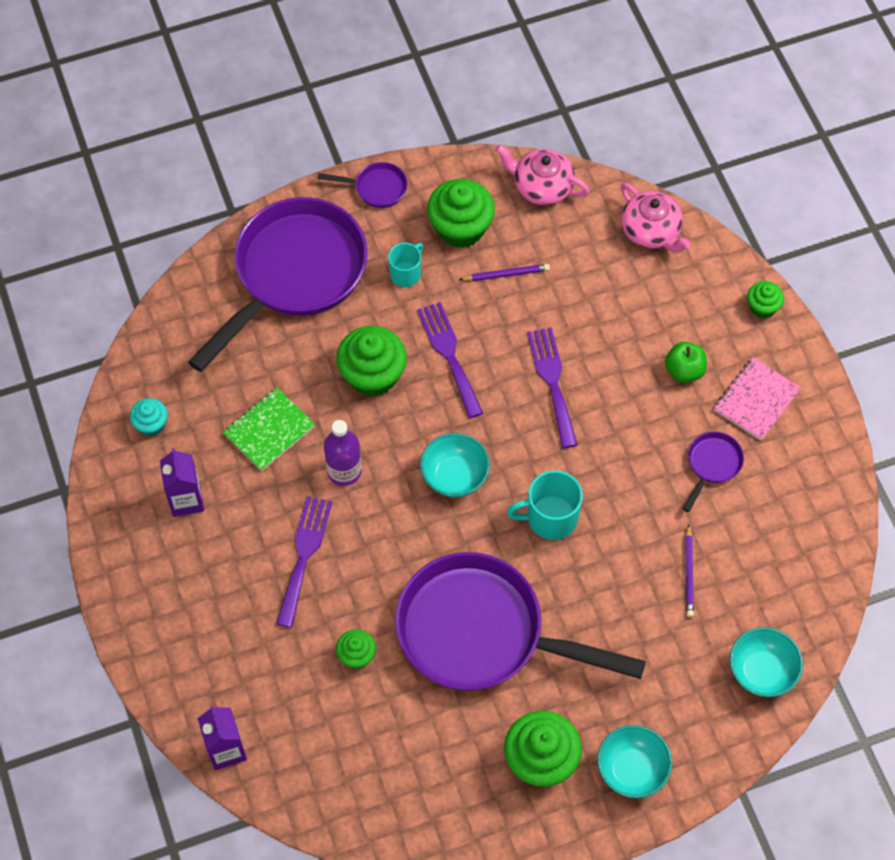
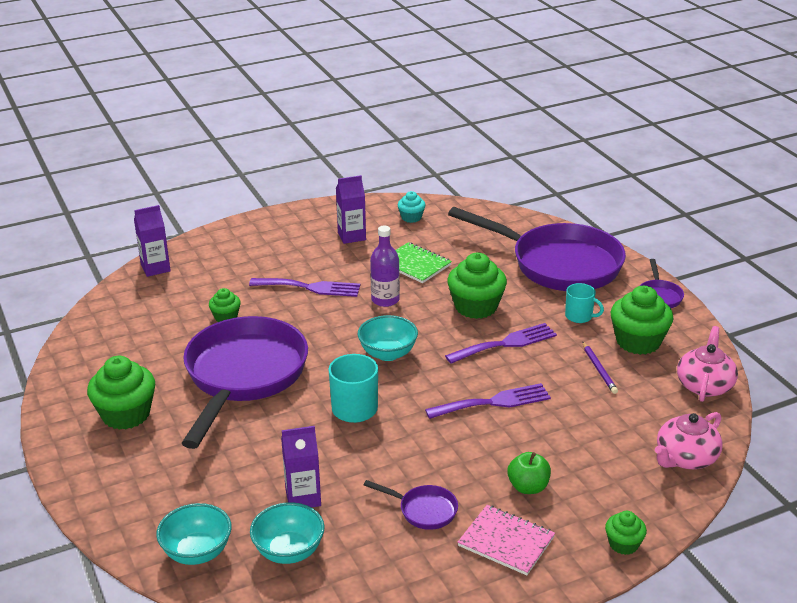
camera: 85 degrees right, 30 degrees down
turquoise bowl [597,725,672,798] -> turquoise bowl moved to [250,502,325,564]
purple pencil [685,524,694,617] -> purple carton [281,426,321,508]

